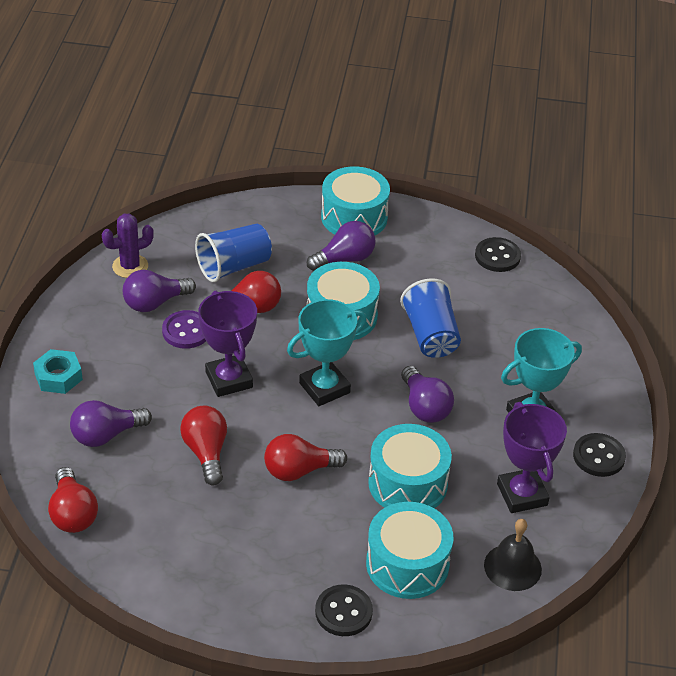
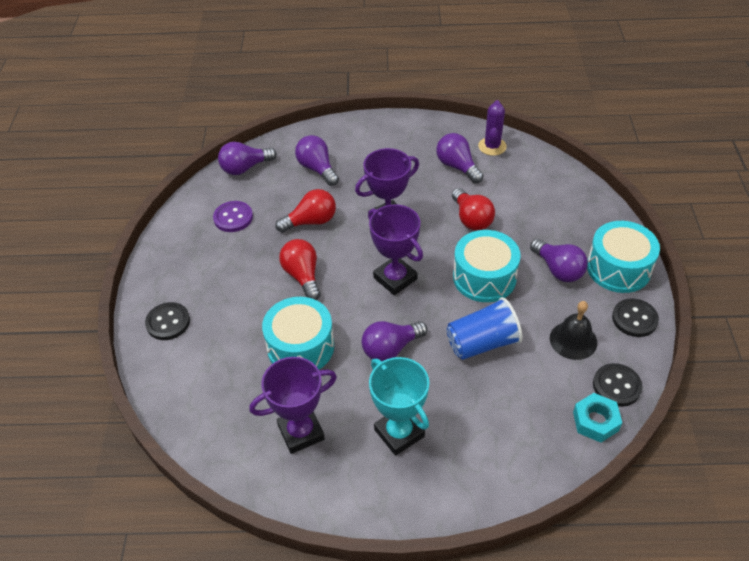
camera: 85 degrees right, 5 degrees up
turquoise nut [33,349,83,394] -> turquoise nut moved to [573,393,622,443]
red light bulb [48,467,98,533] -> purple light bulb [218,142,277,175]
purple cactus [102,213,154,278] -> purple cactus turned 45 degrees clockwise [478,100,507,156]
purple button [162,310,206,349] -> purple button moved to [213,201,253,232]
blue cup [195,224,272,282] -> none
turquoise trophy [287,299,366,406] -> purple trophy [368,204,423,295]
turquoise drum [366,502,453,599] -> none
black bell [484,519,542,591] -> black bell moved to [550,301,597,360]
black button [573,433,626,477] -> black button moved to [612,298,659,337]

